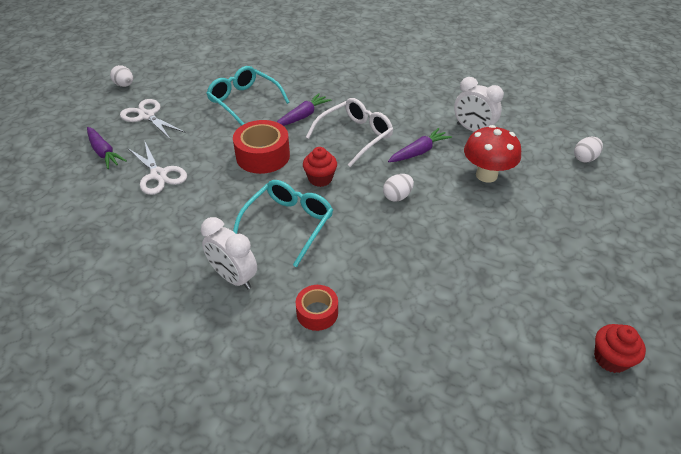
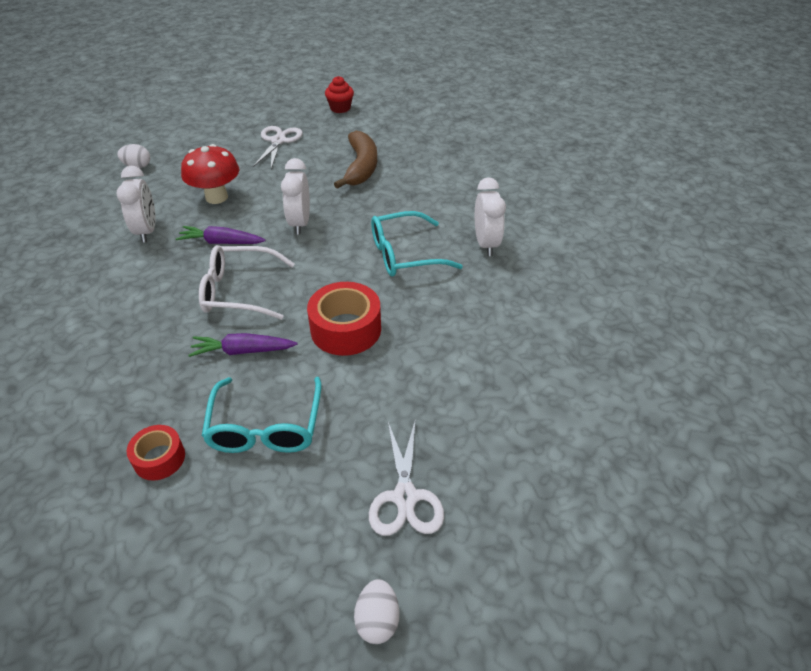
camera: 135 degrees left, 0 degrees up
purple carrot [87,127,127,169] -> none
white scissors [128,140,187,195] -> white scissors moved to [253,126,303,169]
red tape [296,285,338,331] -> red tape moved to [127,425,185,481]
red cupcake [303,147,337,187] -> none
white egg [383,174,414,202] -> white clock [281,158,310,235]
none -> brown banana [334,131,377,189]

